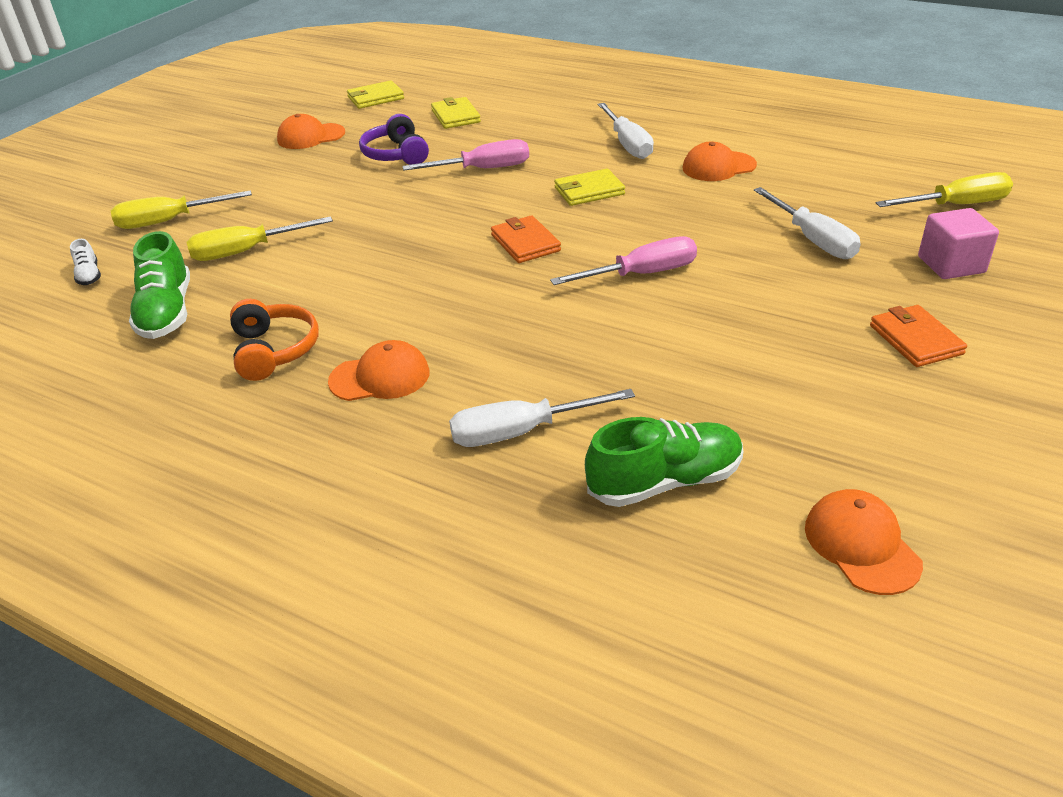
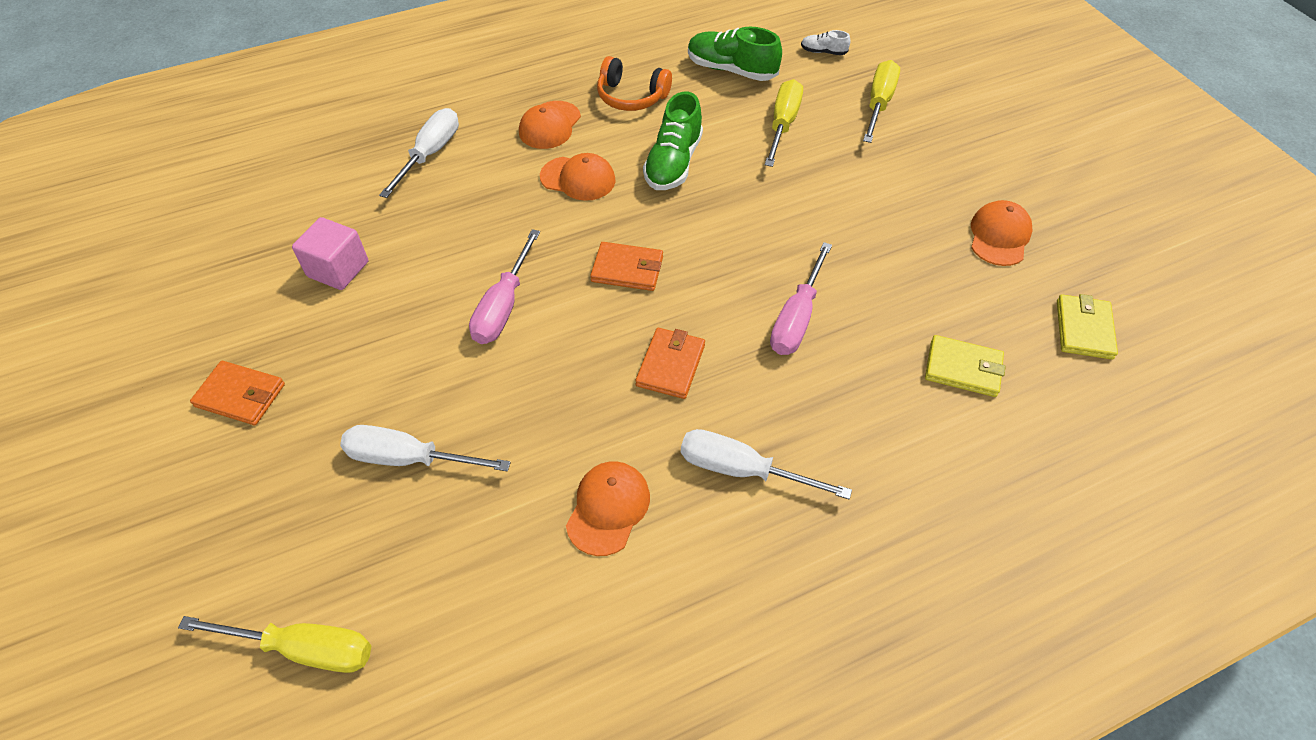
camera: 125 degrees right, 15 degrees up
purple headphones [359,114,429,165] -> none
yellow wallet [554,169,625,206] -> orange wallet [635,328,705,399]
green shoe [585,417,743,507] -> green shoe moved to [643,92,703,190]
orange cap [805,489,923,595] -> orange cap moved to [540,153,616,201]
yellow screwdriver [876,172,1013,207] -> yellow screwdriver turned 105 degrees counterclockwise [178,616,371,673]
pink cube [918,208,999,279] -> pink cube moved to [292,217,368,290]

